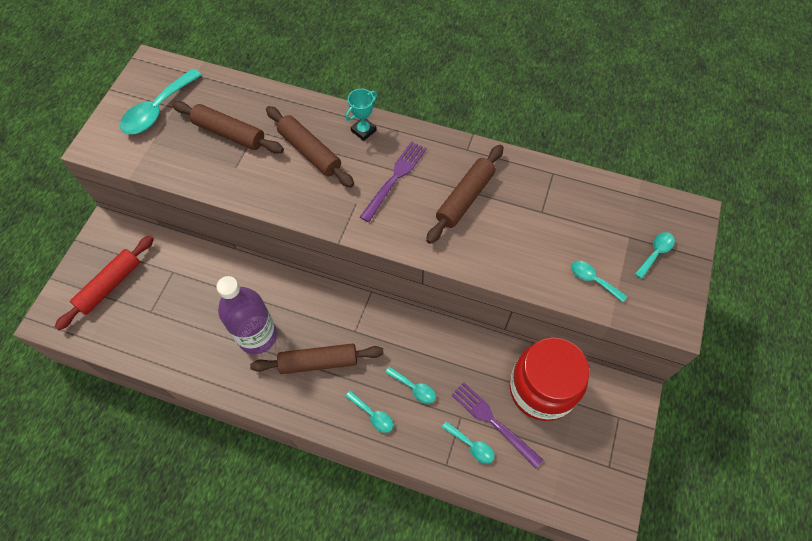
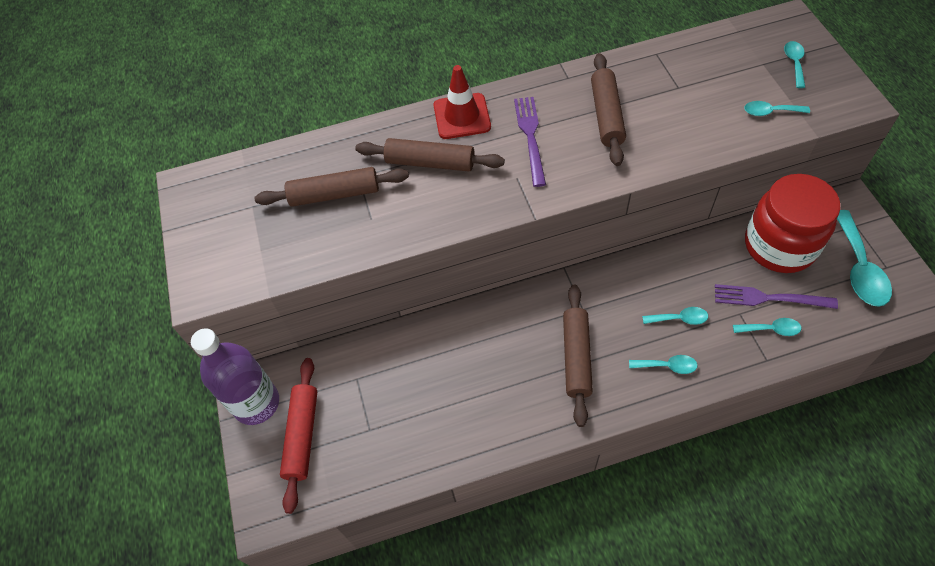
camera: 30 degrees left, 5 degrees down
turquoise spoon [120,68,202,134] -> turquoise spoon moved to [837,210,892,307]
purple bottle [216,276,277,354] -> purple bottle moved to [191,328,279,425]
brown rolling pin [250,344,384,374] -> brown rolling pin turned 45 degrees counterclockwise [563,285,593,427]
turquoise trophy [345,89,377,141] -> red traffic cone [434,65,491,139]

